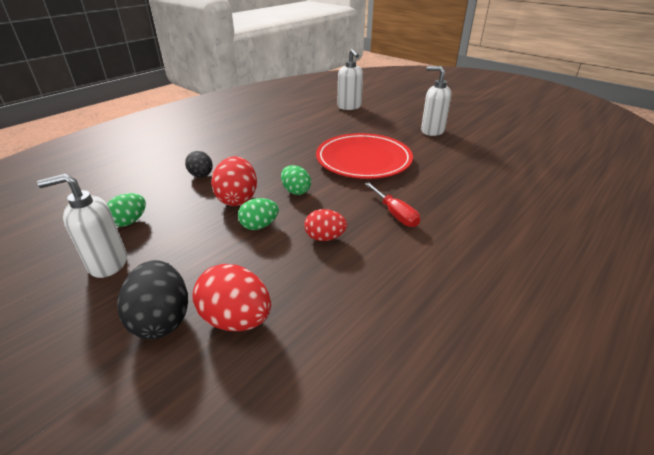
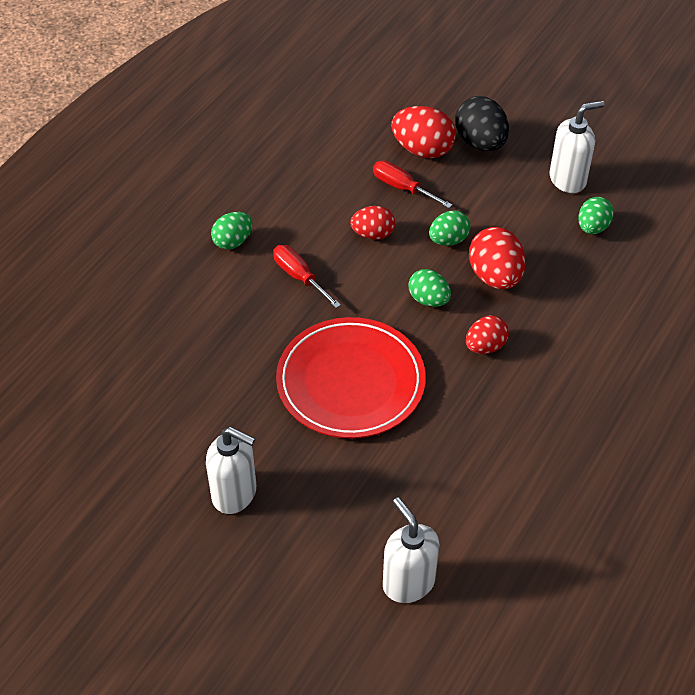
camera: 170 degrees right, 15 degrees up
black egg [185,151,213,178] -> none
none -> green egg [211,212,252,249]
none -> red screwdriver [373,161,452,208]
none -> red egg [466,316,509,354]

